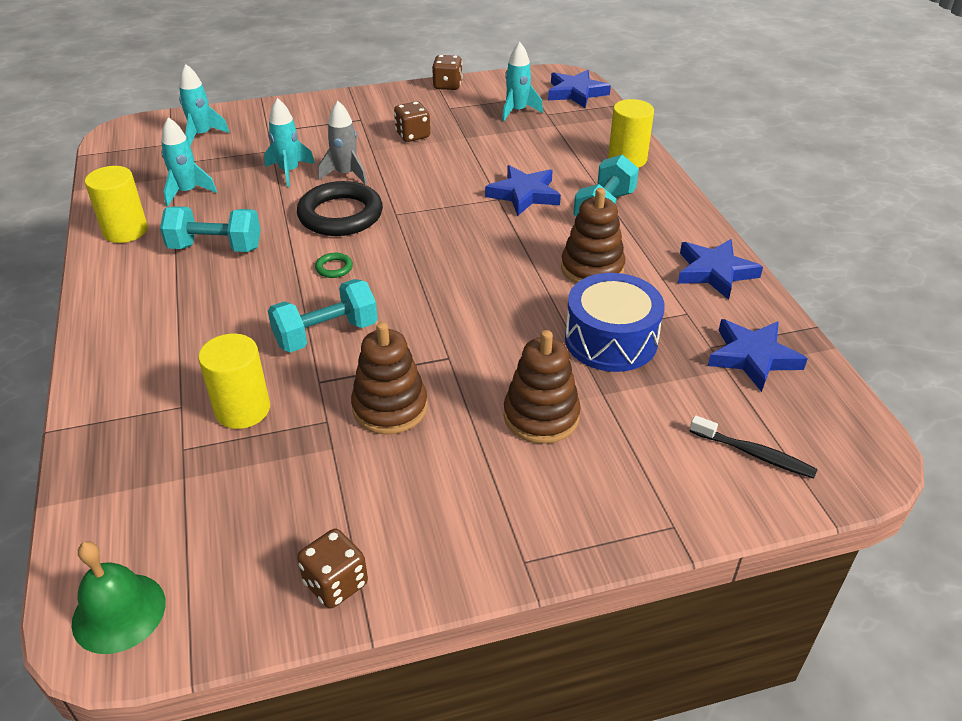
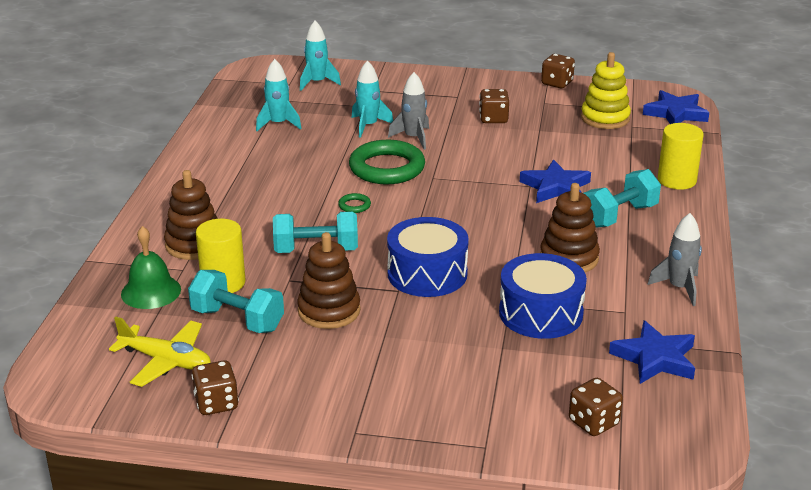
camera: 25 degrees right, 10 degrees down
green bell [72,541,166,654] -> green bell moved to [121,226,181,309]
yellow cylinder [85,166,148,243] -> none
turquoise dumbbell [160,206,261,252] -> turquoise dumbbell moved to [188,270,284,333]
black ring [297,181,383,236] -> green ring [349,140,425,184]
turquoise rocket [502,42,543,122] -> yellow stacking toy [581,52,631,129]
brown stacking toy [504,330,581,444] -> brown stacking toy moved to [164,170,218,260]
blue star [678,239,763,300] -> grey rocket [647,213,702,306]
black toothbrush [690,415,818,478] -> brown dice [569,378,623,436]
none -> yellow plane [109,317,211,387]
none -> blue drum [387,217,469,297]

